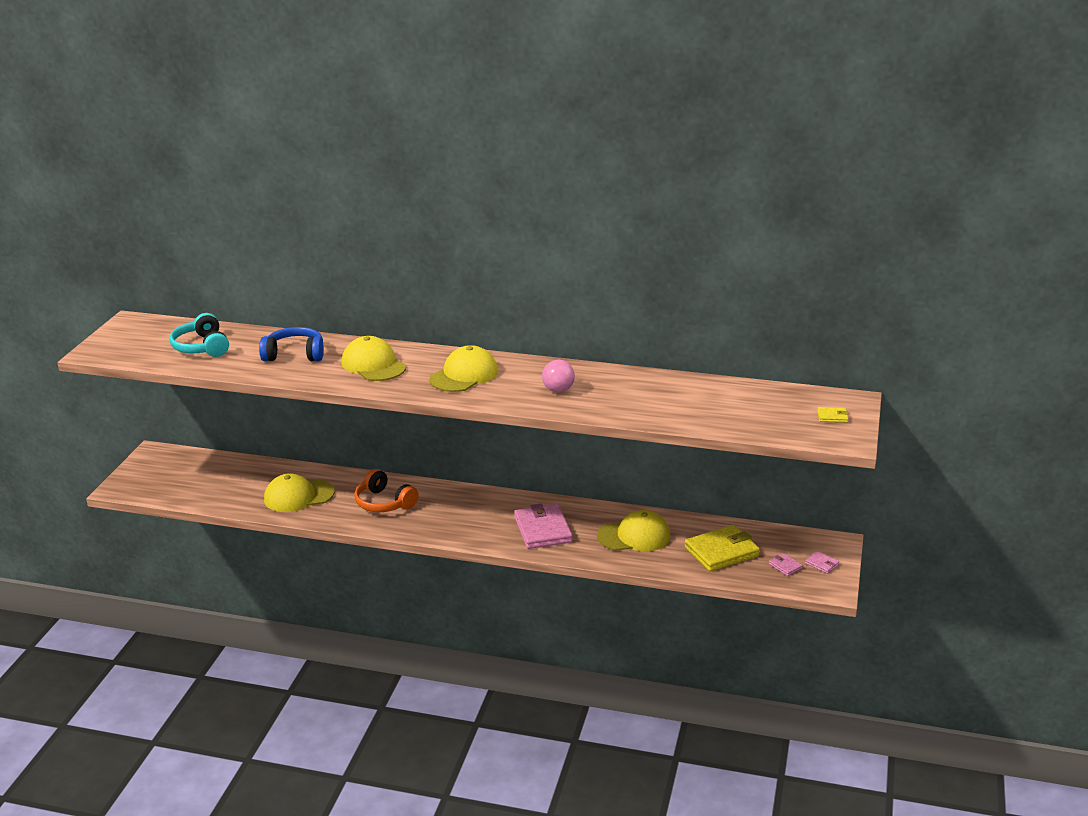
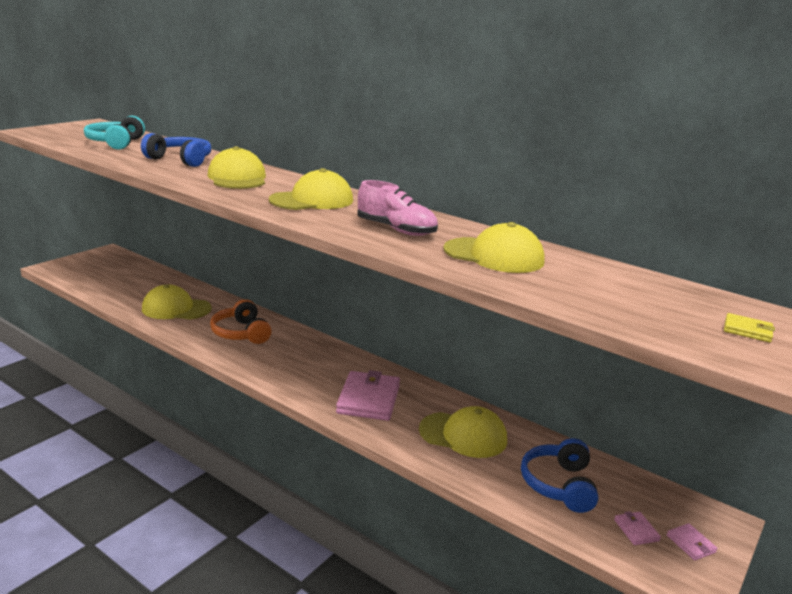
camera: 20 degrees right, 5 degrees down
pink ball [542,360,575,393] -> pink shoe [357,180,438,236]
yellow wallet [685,525,760,572] -> blue headphones [521,438,598,513]
none -> yellow cap [443,222,545,273]

